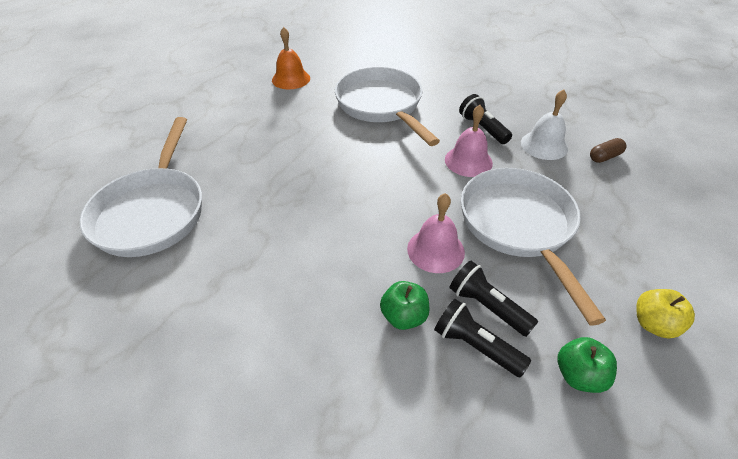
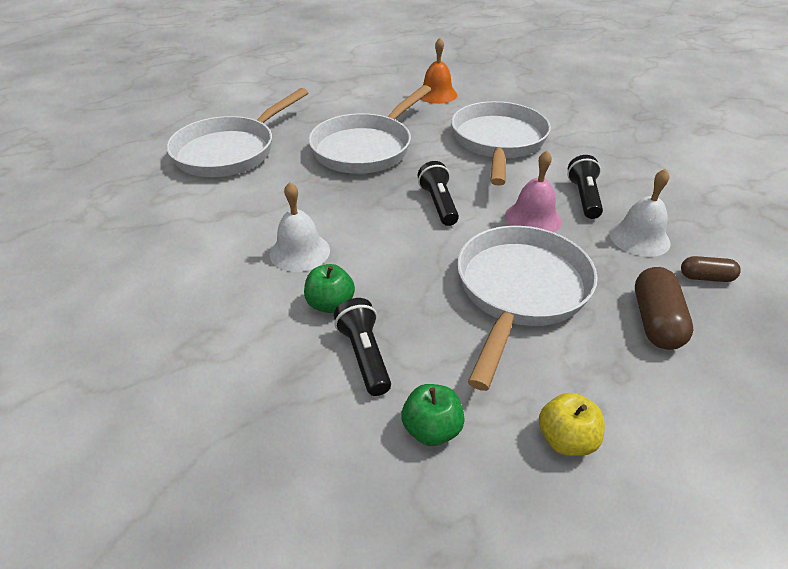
camera: 35 degrees right, 5 degrees down
pink bell [407,193,465,273] -> none
black flashlight [449,261,538,337] -> black flashlight moved to [418,161,459,226]
none -> white bell [270,182,330,272]
none -> white pan [308,85,431,174]
none -> brown capsule [635,267,693,350]

